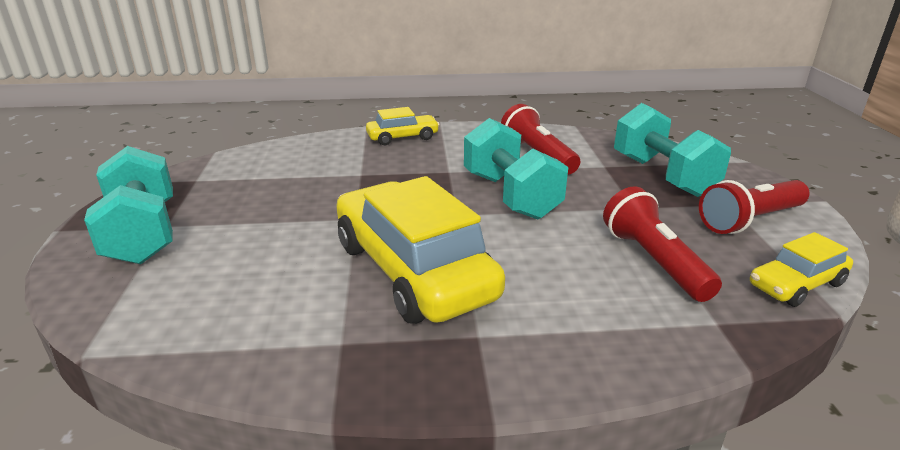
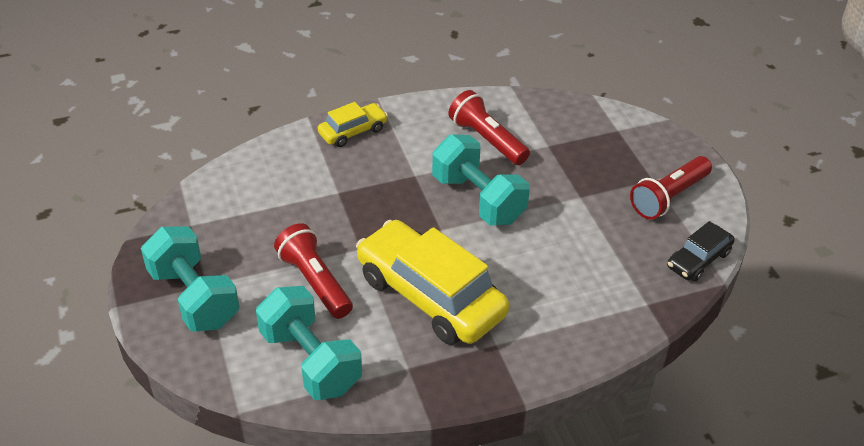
camera: 15 degrees left, 15 degrees up
red flashlight [603,186,722,302] -> red flashlight moved to [274,223,353,319]
turquoise dumbbell [614,103,731,197] -> turquoise dumbbell moved to [256,286,362,400]
yellow car [750,232,853,307] -> black car [667,221,735,281]

